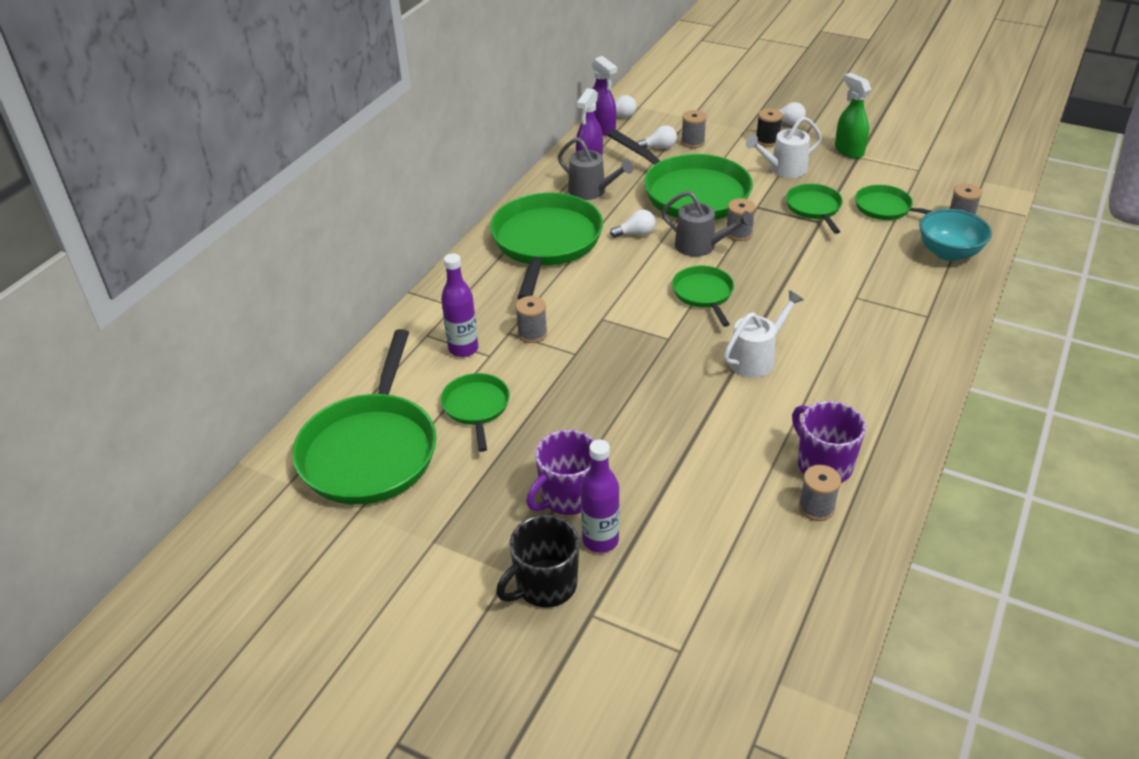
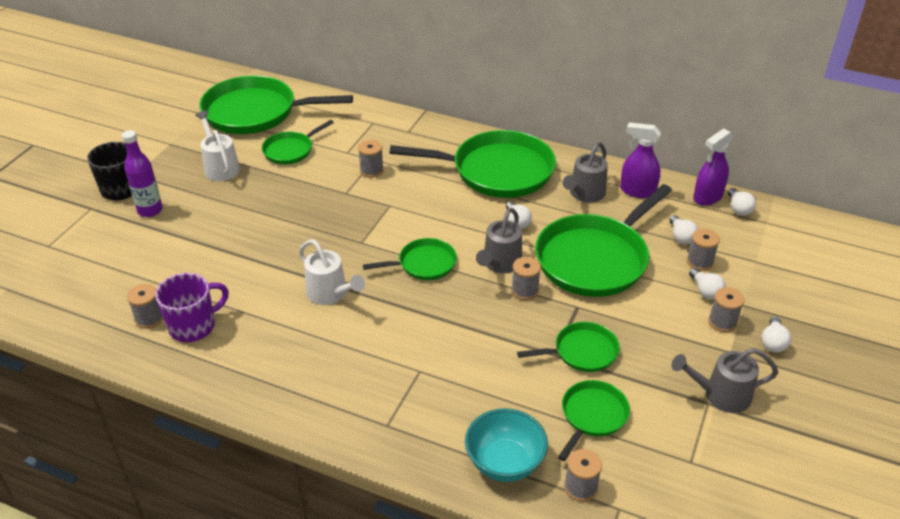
camera: 85 degrees right, 0 degrees up
purple bottle [441,254,478,357] -> none
green pan [441,373,510,452] -> green pan turned 150 degrees clockwise [262,120,334,164]
purple mug [526,430,595,515] -> none
white watering can [746,116,822,178] -> white watering can moved to [195,111,240,181]
black spool [757,108,783,147] -> grey spool [708,287,745,332]
green spray bottle [835,73,871,159] -> grey watering can [671,348,778,413]
none -> white light bulb [689,268,726,300]

